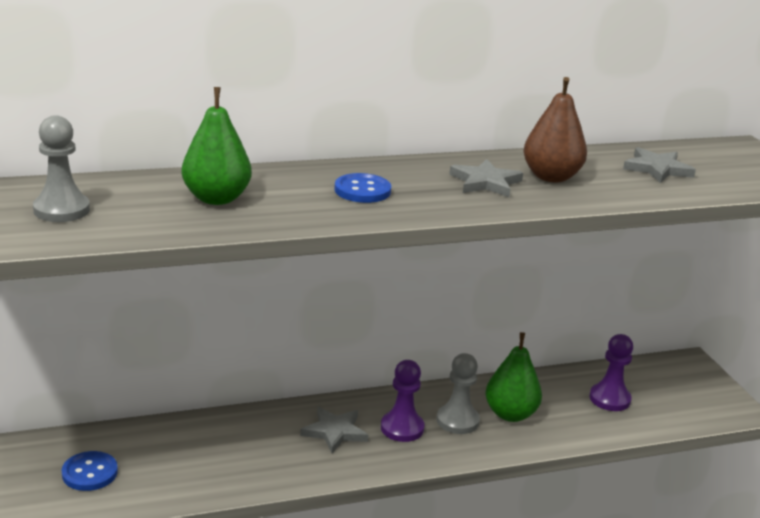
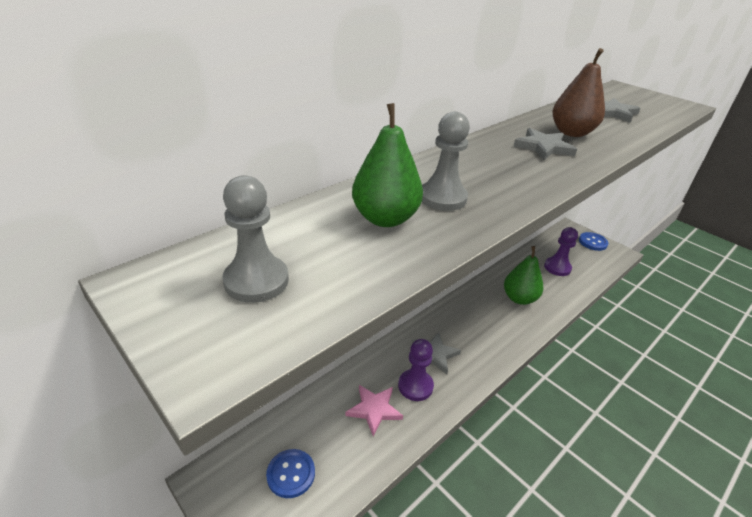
camera: 25 degrees left, 10 degrees up
blue button [334,173,391,203] -> blue button moved to [579,232,608,251]
purple pawn [381,360,424,442] -> purple pawn moved to [398,339,434,401]
grey pawn [437,353,480,434] -> grey pawn moved to [422,111,470,211]
none -> pink star [345,385,403,436]

